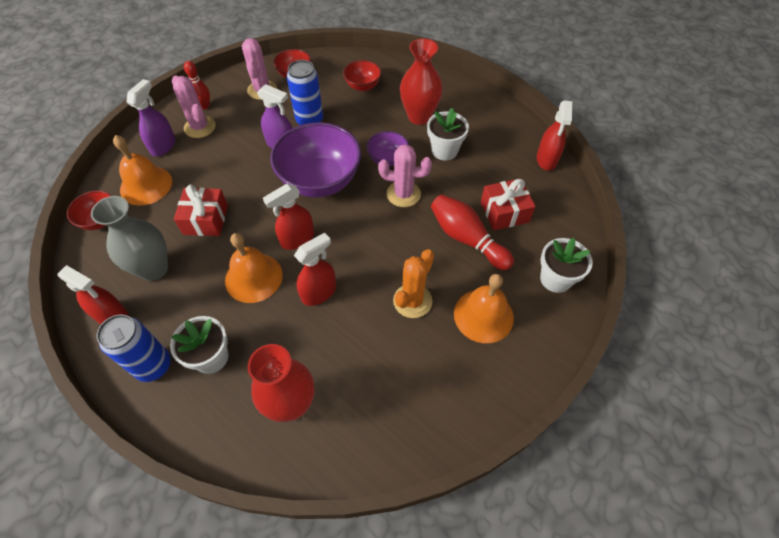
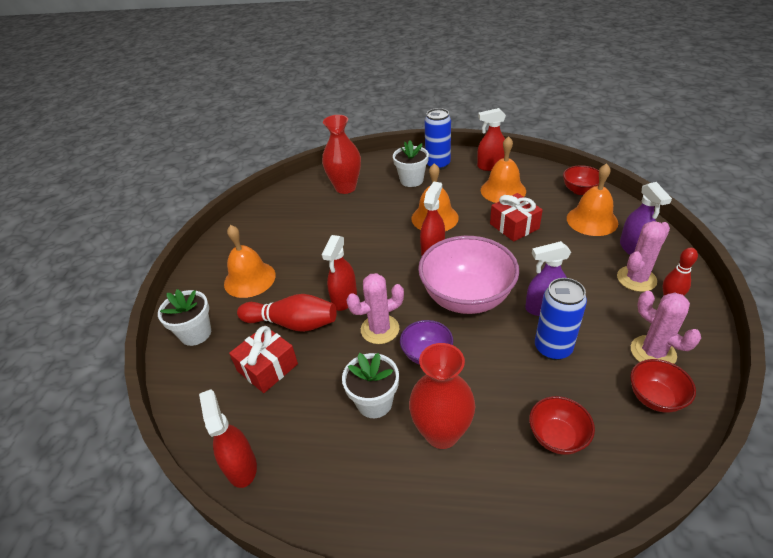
camera: 150 degrees right, 15 degrees down
grey vase [91,196,168,281] -> orange bell [481,136,526,203]
pink cactus [172,75,216,138] -> pink cactus turned 60 degrees counterclockwise [617,221,670,292]
purple bowl [270,122,361,198] -> pink bowl [418,236,519,314]
red spray bottle [294,233,336,306] -> red spray bottle moved to [322,235,357,311]
orange cactus [393,249,434,318] -> none

